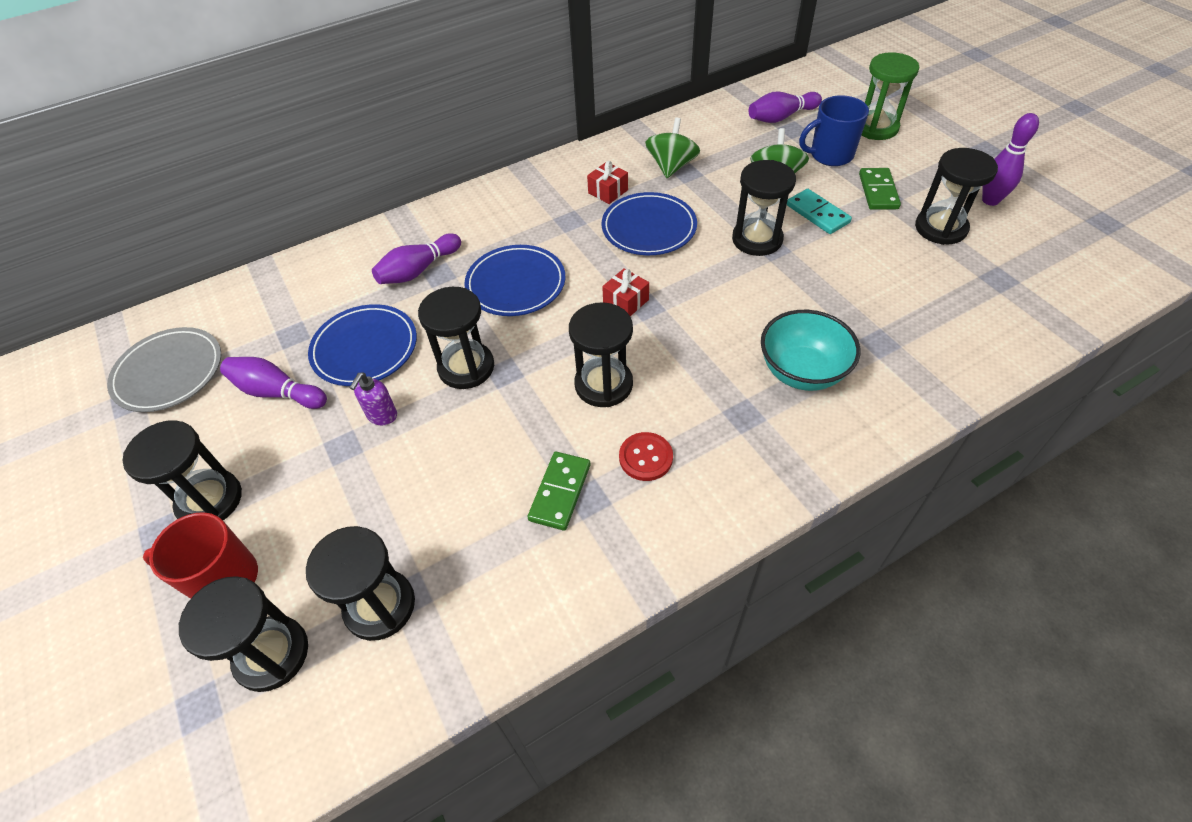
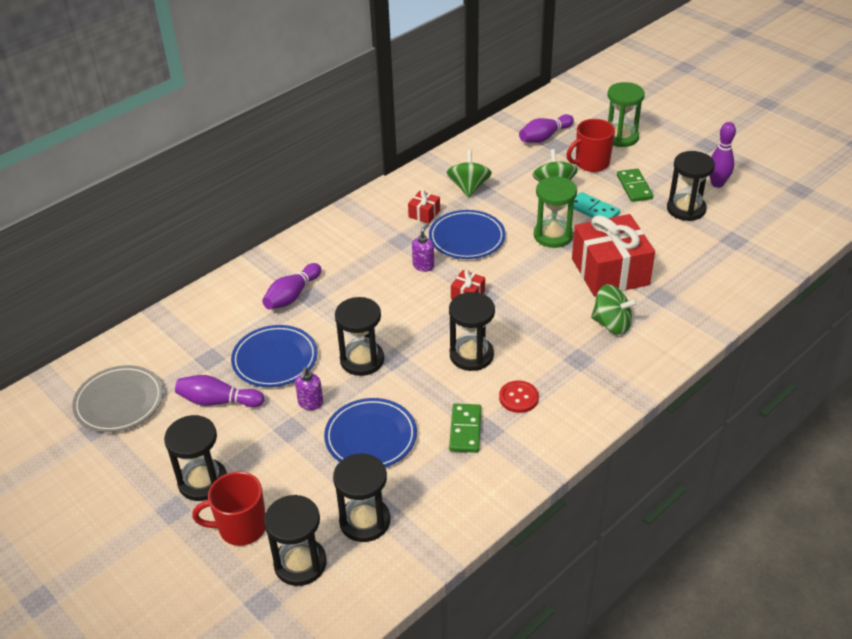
camera: 15 degrees left, 10 degrees down
blue plate [464,245,565,316] -> blue plate moved to [324,398,417,467]
black hourglass [732,160,796,256] -> green hourglass [534,176,577,248]
turquoise bowl [761,310,860,391] -> green spinning top [591,284,638,335]
blue mug [799,95,869,166] -> red mug [566,119,615,172]
none -> purple soap dispenser [412,223,434,272]
none -> red gift [572,214,655,297]

